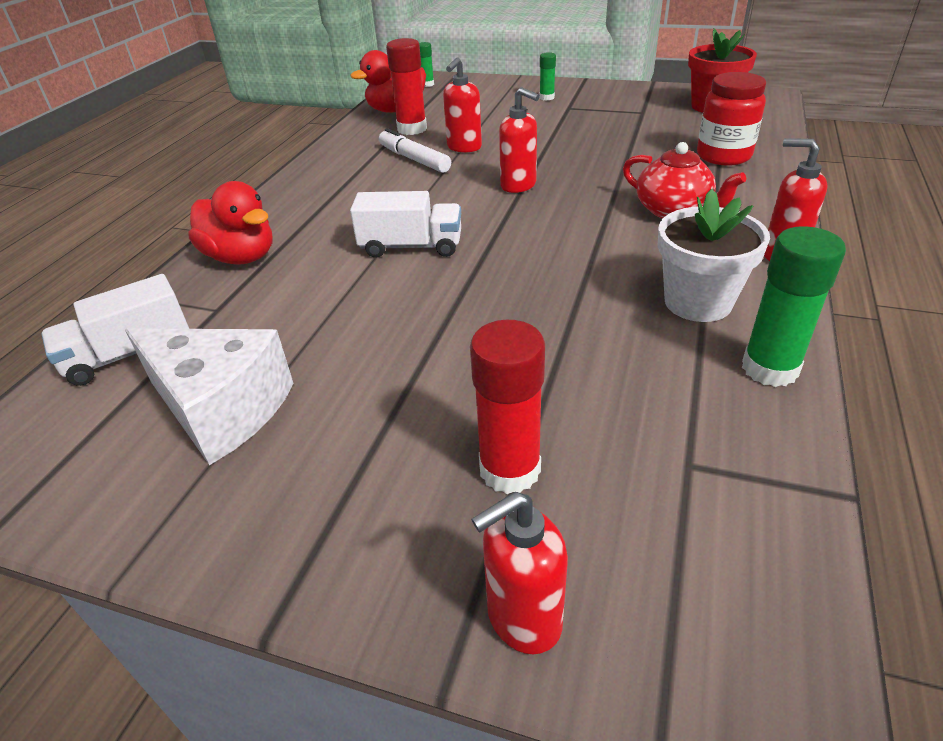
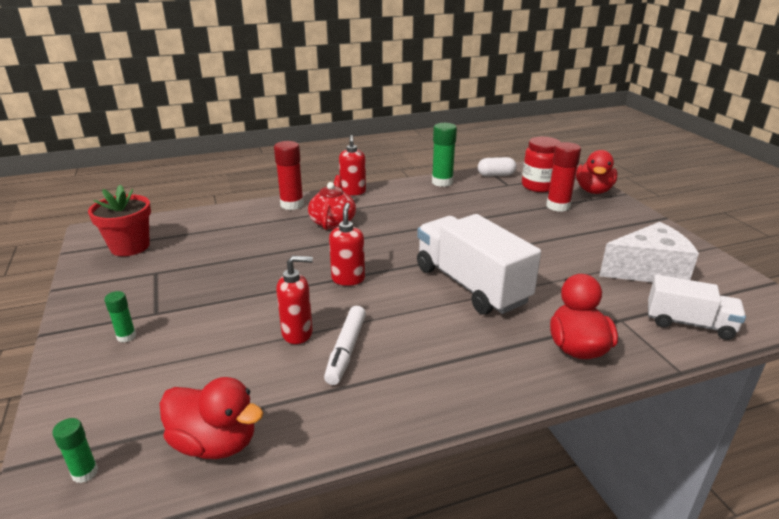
camera: 130 degrees left, 10 degrees down
white cheese [125,328,294,465] -> white cheese turned 90 degrees clockwise [599,222,699,282]
white truck [350,191,461,258] -> white truck [417,214,541,315], size x1.70
red glue stick [386,38,427,135] -> red glue stick moved to [274,141,304,210]
red soap dispenser [471,492,568,654] -> red duck [576,150,617,194]
white flower pot [658,189,770,322] -> none
red jar [697,72,766,166] -> red jar moved to [522,137,561,192]
none -> white capsule [478,157,516,177]

